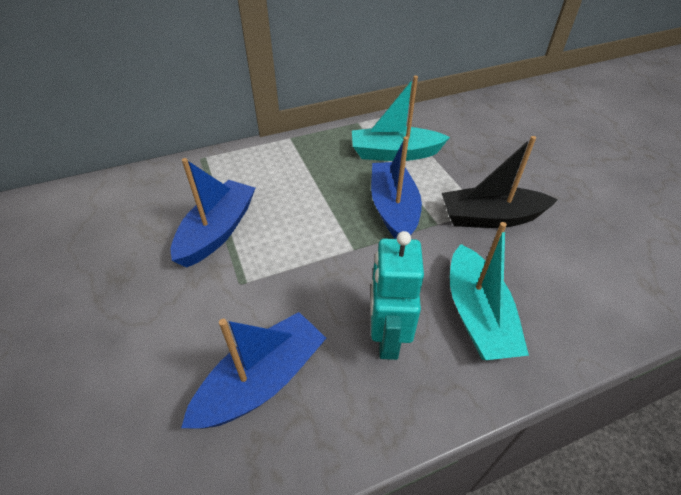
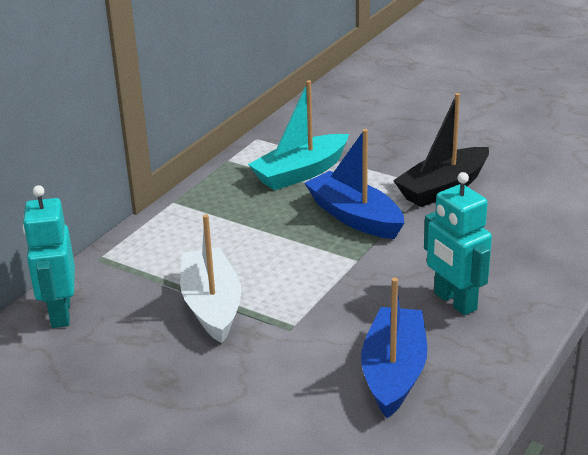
camera: 35 degrees left, 15 degrees down
blue boat [171,158,255,268] -> white boat [180,214,241,343]
turquoise boat [450,222,529,360] -> none
none -> turquoise robot [22,185,75,328]

